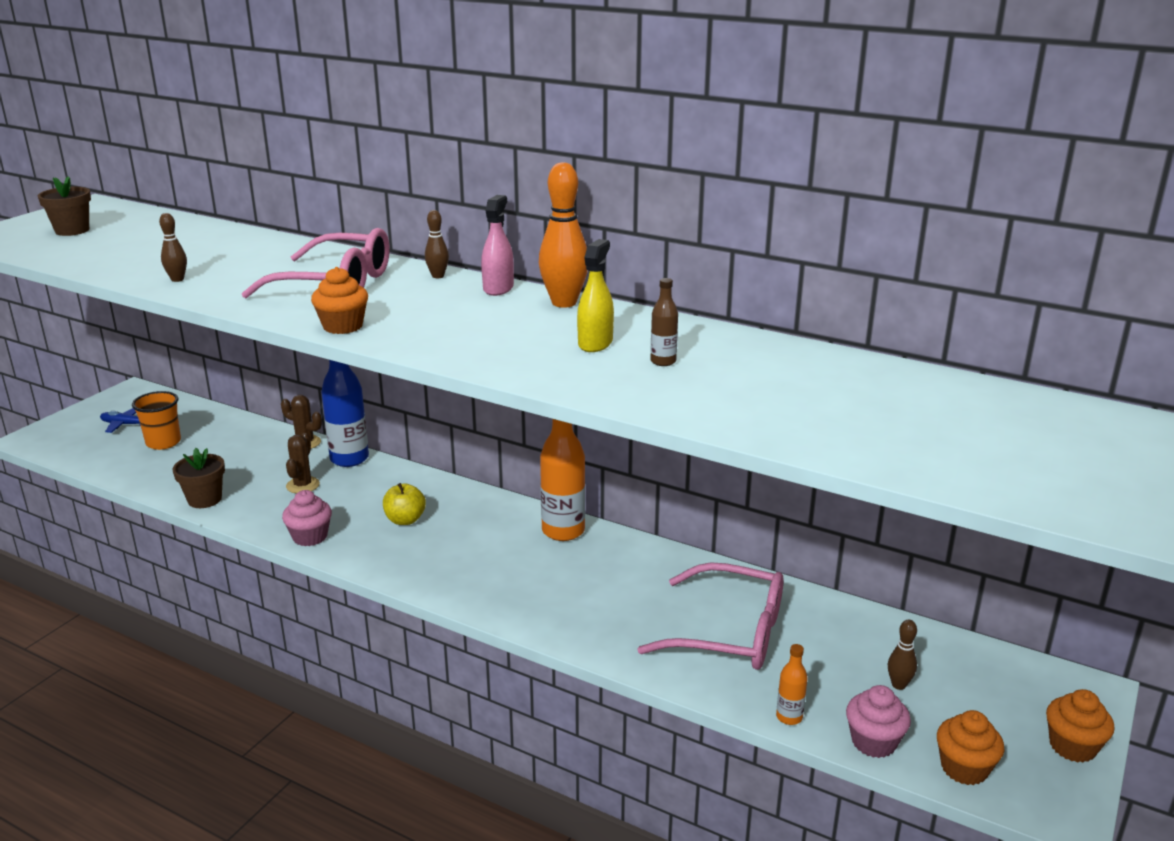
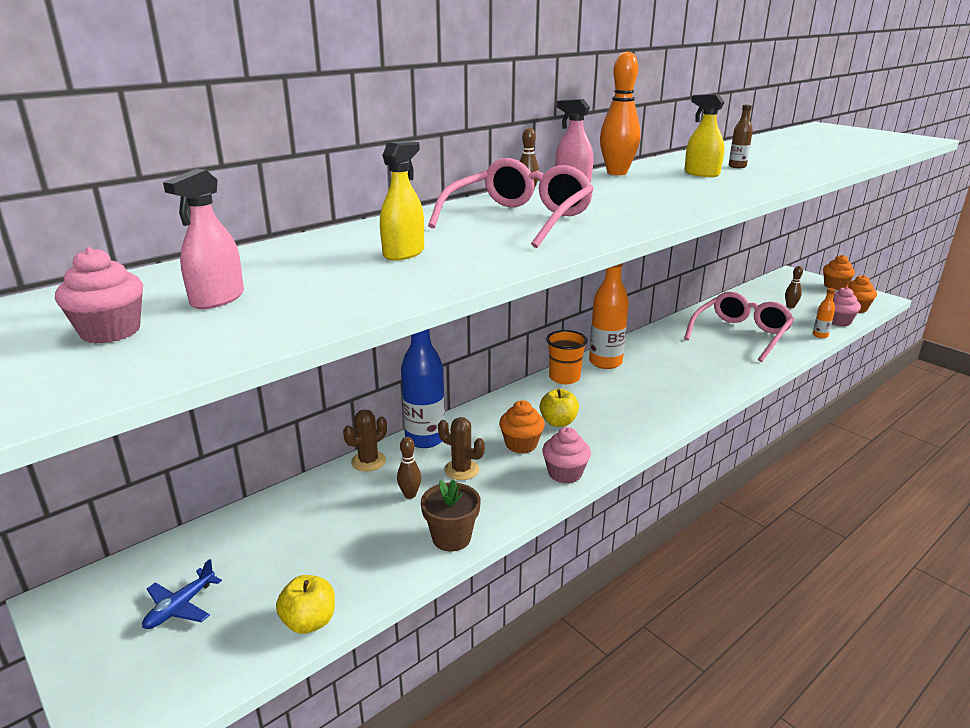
camera: 70 degrees left, 0 degrees up
brown flower pot [38,176,91,236] -> pink cupcake [55,247,143,344]
orange cup [132,391,181,450] -> orange cup moved to [546,330,588,384]
brown bowling pin [159,213,187,282] -> brown bowling pin moved to [397,437,421,499]
orange cupcake [311,267,368,334] -> orange cupcake moved to [499,400,545,454]
none -> pink spray bottle [163,169,244,309]
none -> yellow apple [276,575,335,634]
none -> yellow spray bottle [380,141,424,261]

